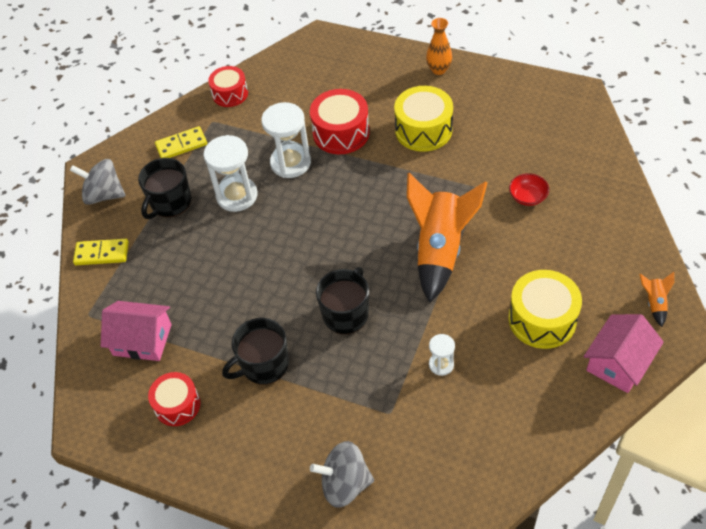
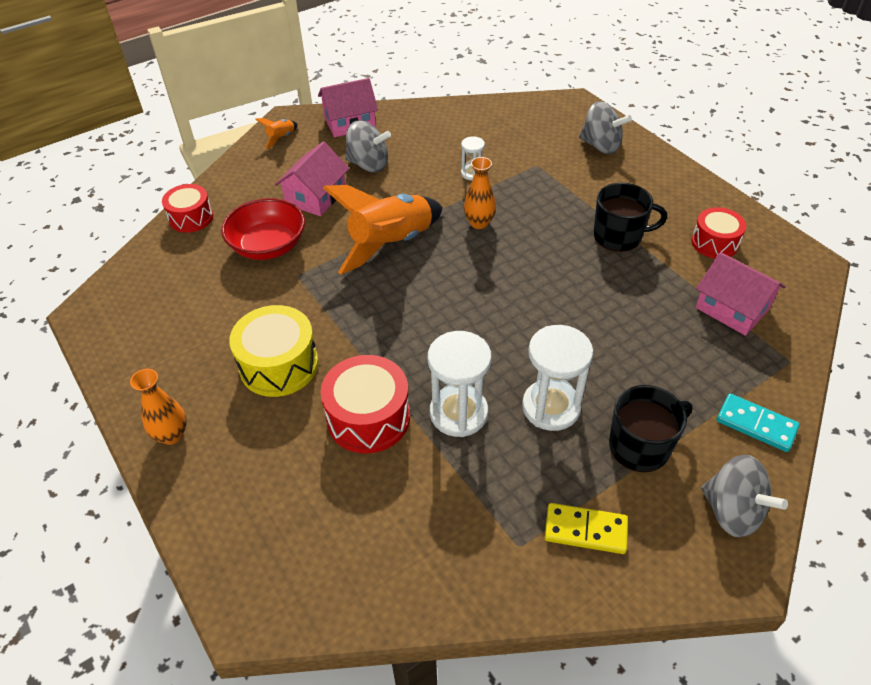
camera: 150 degrees left, 5 degrees down
yellow domino [73,239,129,265] -> turquoise domino [717,394,800,452]
red drum [208,66,248,107] -> red drum moved to [162,184,213,233]
black mug [316,267,369,334] -> none
yellow drum [508,270,582,349] -> grey spinning top [345,121,391,172]
red bowl [509,173,549,206] -> red bowl [221,198,305,260], size x1.84
none -> pink house [275,141,349,216]
none -> orange vase [464,157,496,229]

